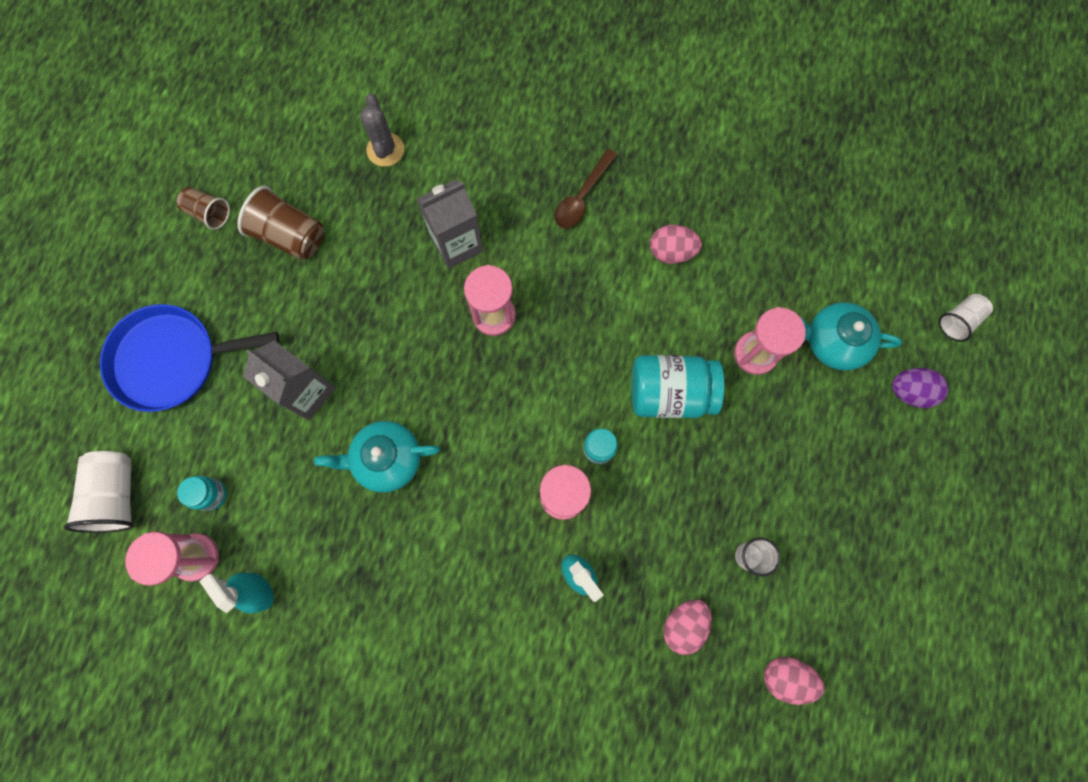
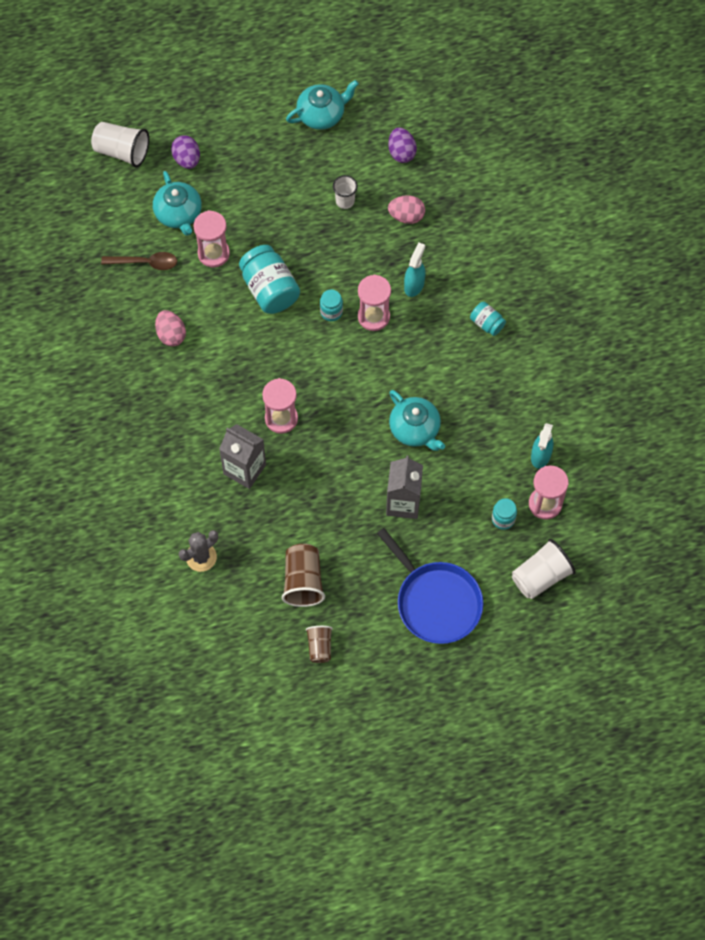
camera: 120 degrees left, 10 degrees down
brown spoon [555,149,617,228] -> brown spoon moved to [101,252,177,270]
pink egg [764,657,825,705] -> purple egg [388,128,417,163]
white cup [938,294,993,342] -> white cup [91,122,149,168], size x1.62
none -> turquoise teapot [286,80,359,130]
none -> turquoise jar [470,302,506,336]

